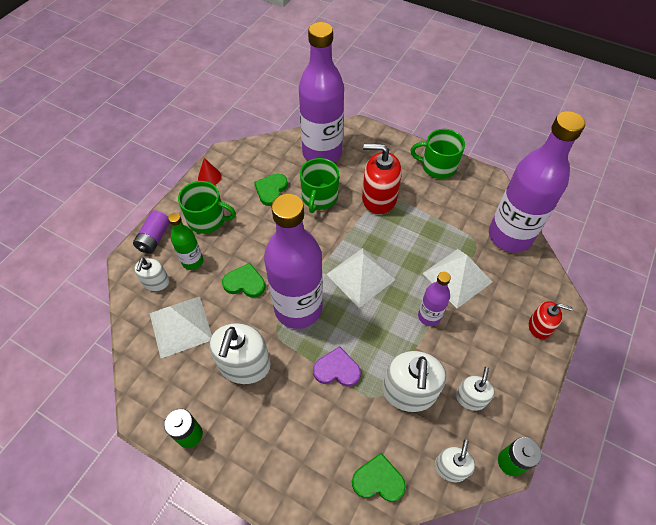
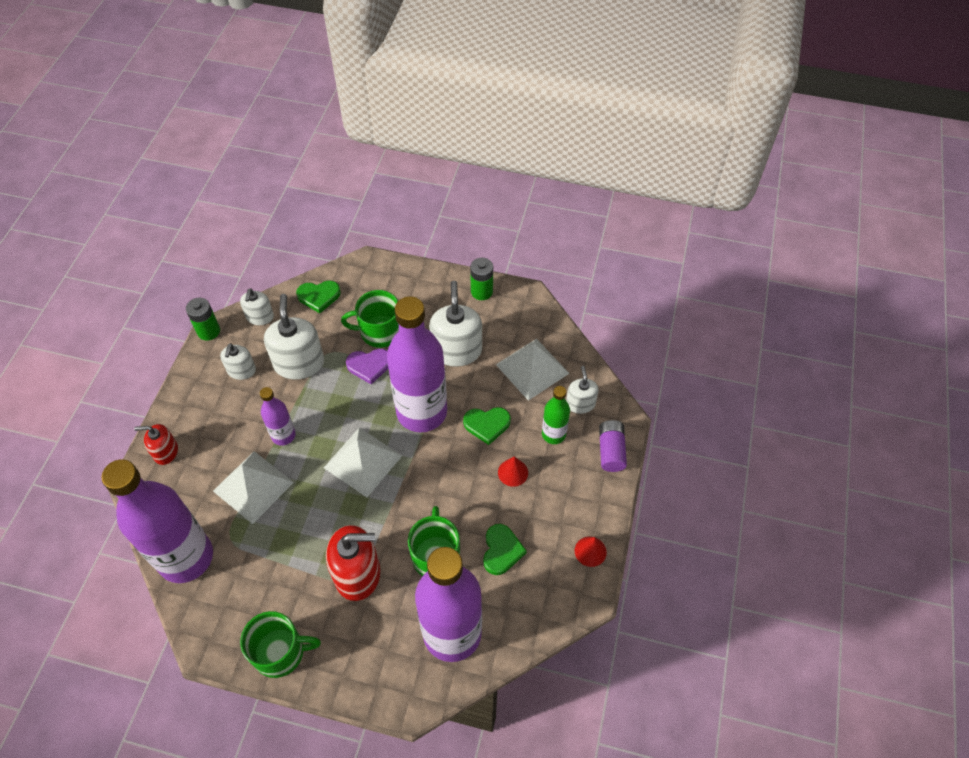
camera: 165 degrees right, 0 degrees up
green mug [178,181,236,234] -> green mug moved to [341,290,399,348]
none -> red cone [498,456,528,487]

